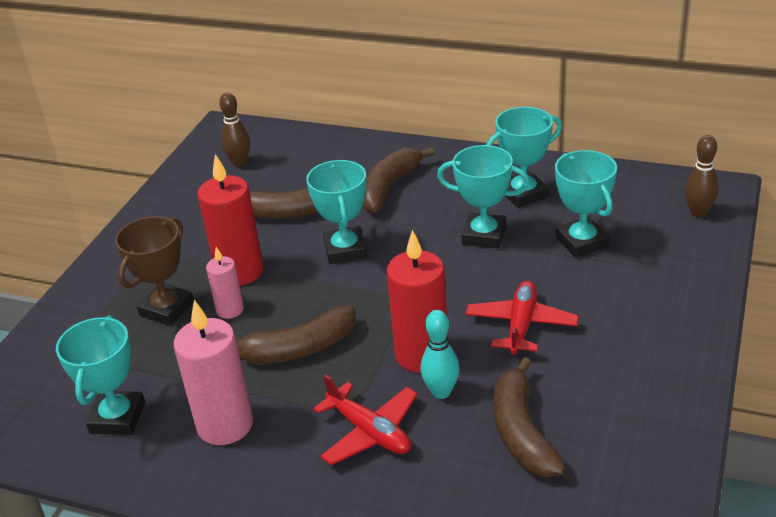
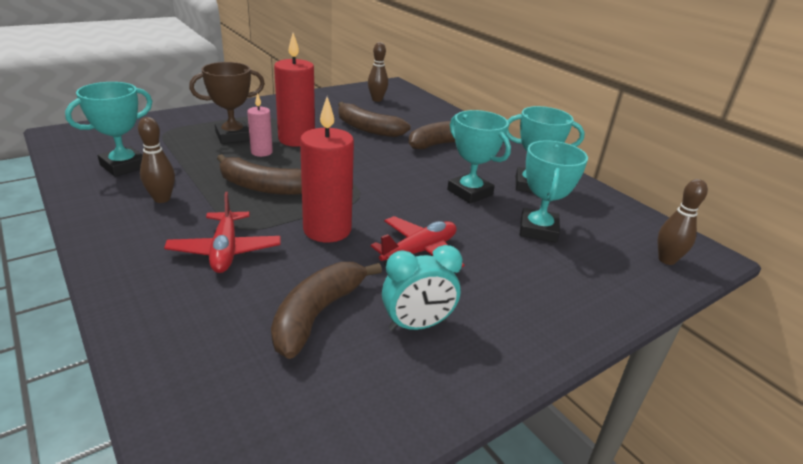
camera: 30 degrees right, 5 degrees down
pink candle [174,300,253,445] -> brown bowling pin [138,117,175,203]
turquoise trophy [306,160,367,264] -> none
turquoise bowling pin [420,310,460,399] -> none
none -> turquoise clock [382,245,462,331]

